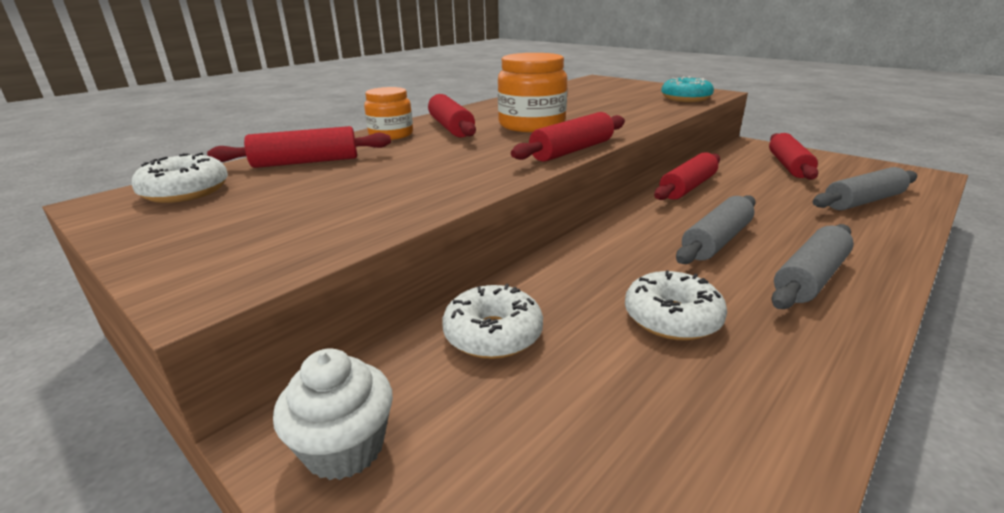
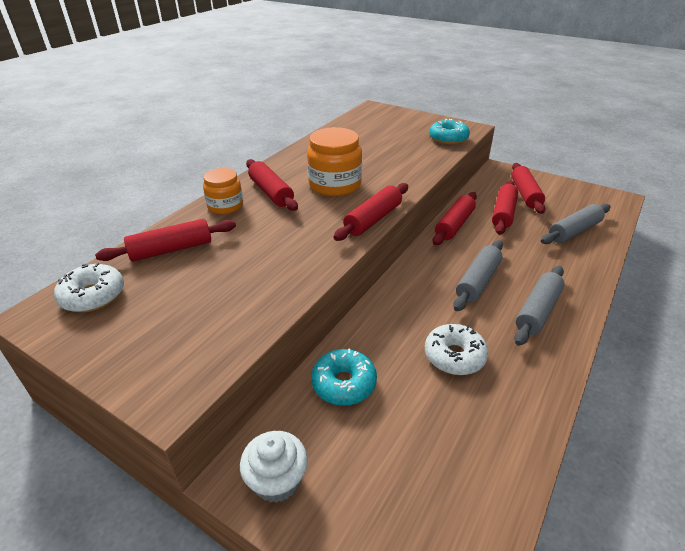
camera: 10 degrees left, 10 degrees up
white donut [442,284,543,359] -> turquoise donut [311,349,377,406]
none -> red rolling pin [492,181,518,235]

